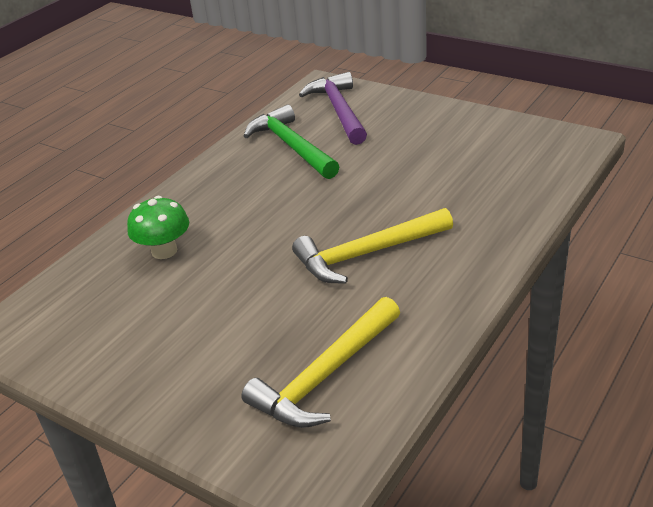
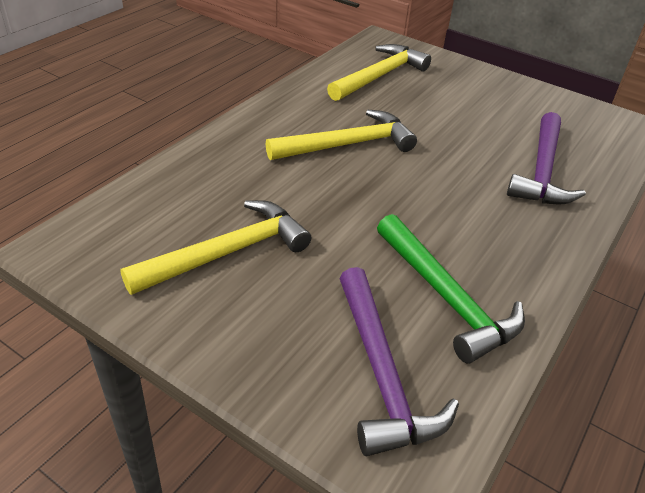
camera: 175 degrees right, 5 degrees up
green mushroom [127,196,189,259] -> purple hammer [507,112,586,204]
none -> yellow hammer [120,200,311,295]

